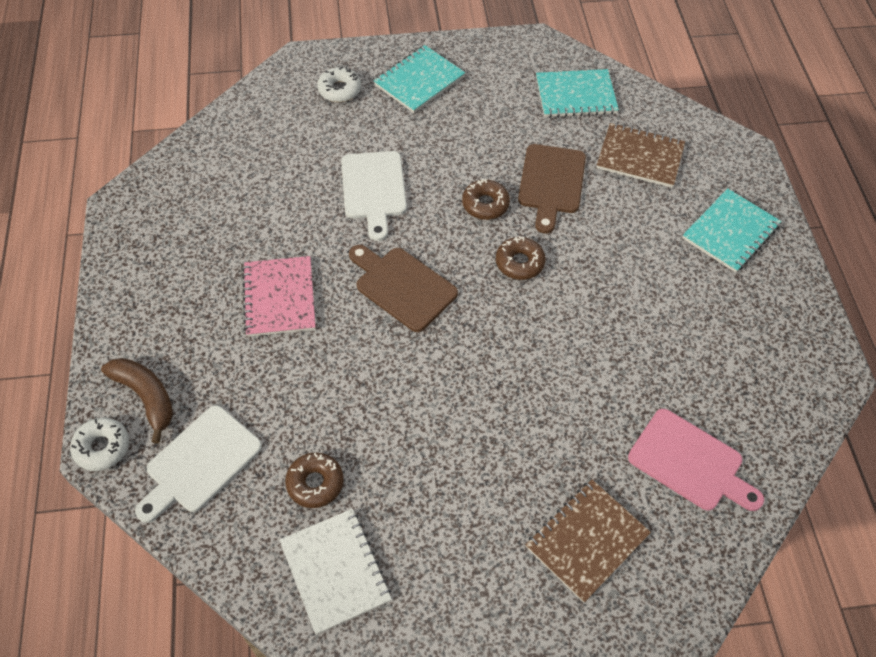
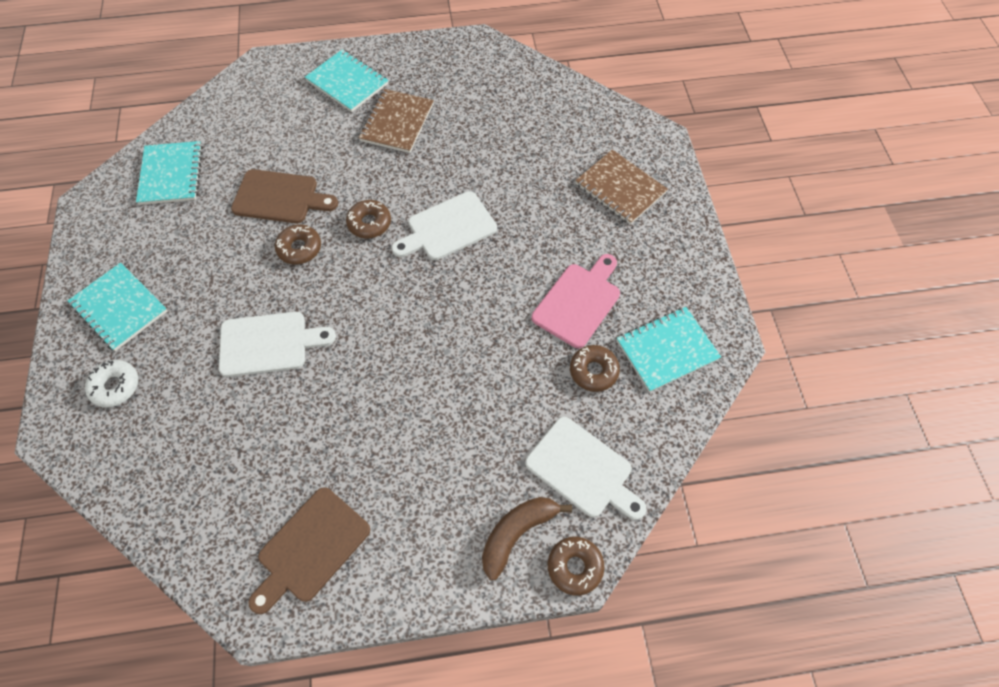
camera: 90 degrees left, 5 degrees up
white donut [70,417,129,471] -> brown donut [548,537,605,596]
pink notebook [242,256,316,337] -> none
white notebook [280,509,392,635] -> turquoise notebook [617,307,721,392]
brown cutting board [349,245,458,332] -> brown cutting board moved to [248,487,370,614]
brown notebook [596,123,685,188] -> brown notebook moved to [359,89,434,153]
pink cutting board [628,409,764,511] -> pink cutting board moved to [532,254,620,348]
none -> white cutting board [392,191,497,260]

